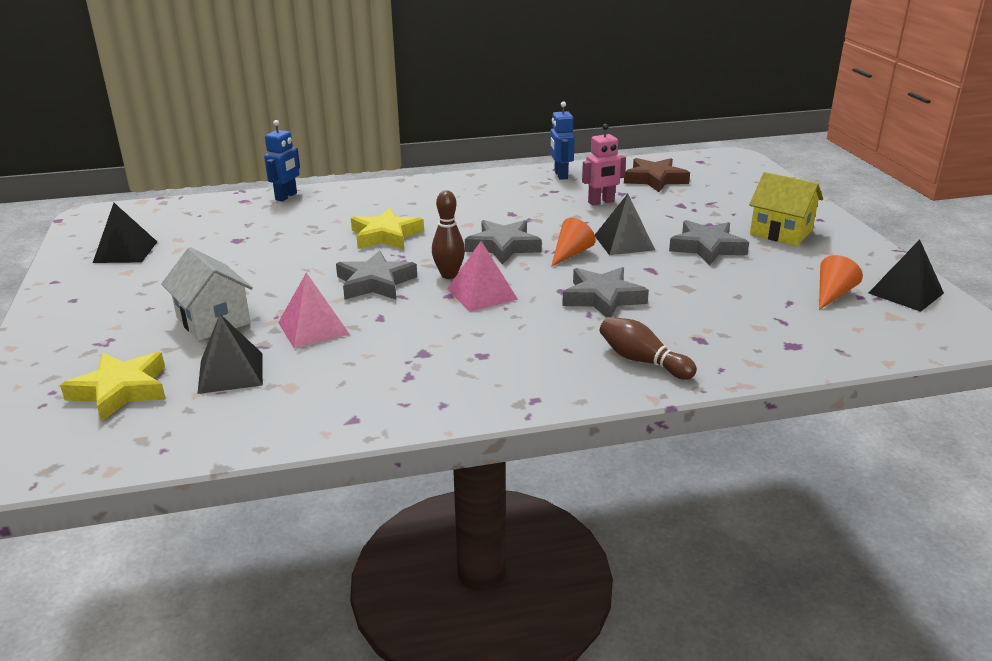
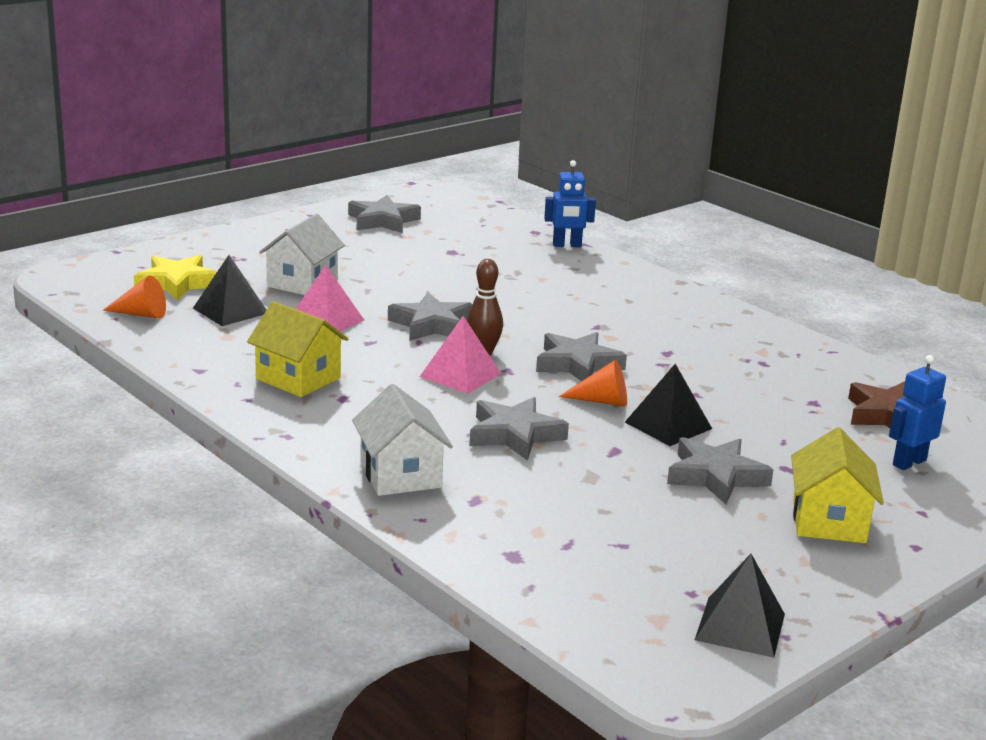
camera: 60 degrees right, 5 degrees down
black pyramid [93,203,157,263] -> grey star [348,195,421,233]
yellow star [351,208,424,250] -> none
blue robot [550,101,575,180] -> blue robot moved to [889,355,946,470]
pink robot [582,124,626,205] -> none
brown bowling pin [600,317,697,380] -> white house [352,384,453,496]
orange cone [819,255,863,310] -> orange cone moved to [103,276,166,318]
none -> yellow house [247,301,349,397]

